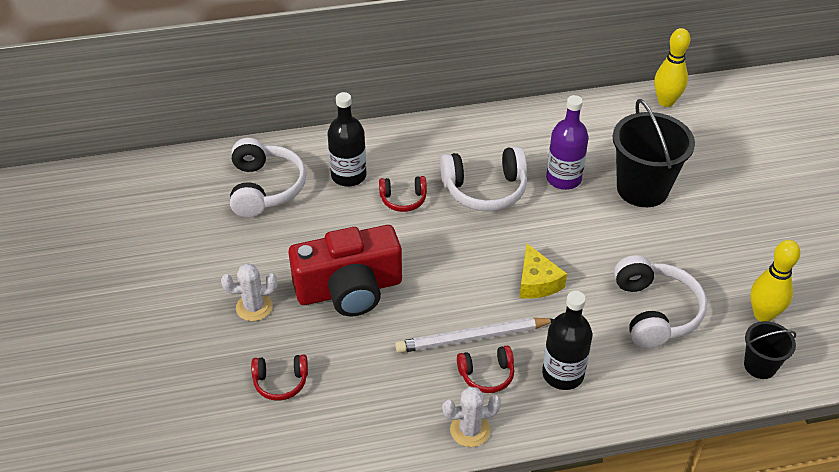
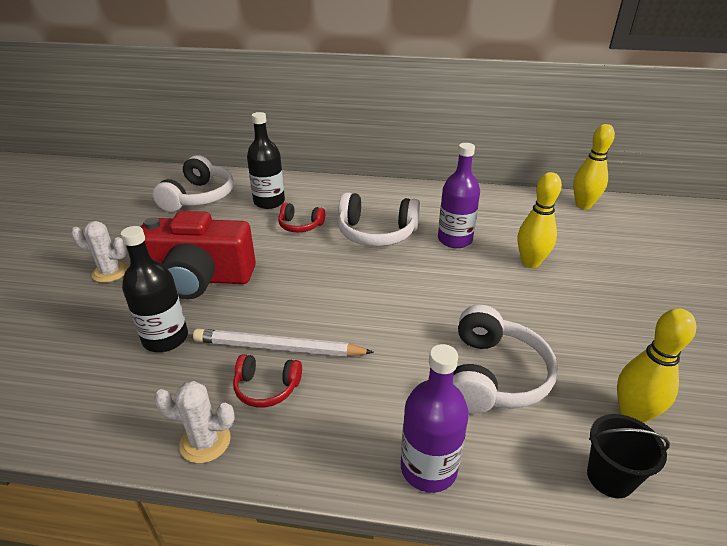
camera: 20 degrees right, 10 degrees down
red headphones [251,355,308,401] -> none
yellow cheese [519,244,567,299] -> none
black bottle [542,291,592,390] -> black bottle moved to [121,226,188,352]
black bucket [613,99,695,207] -> yellow bowling pin [518,172,562,268]
none -> purple bottle [401,344,469,493]

